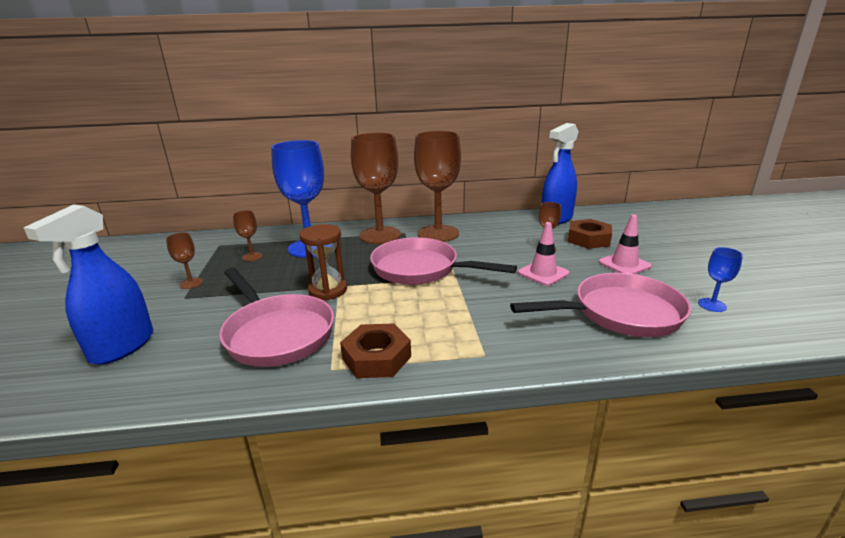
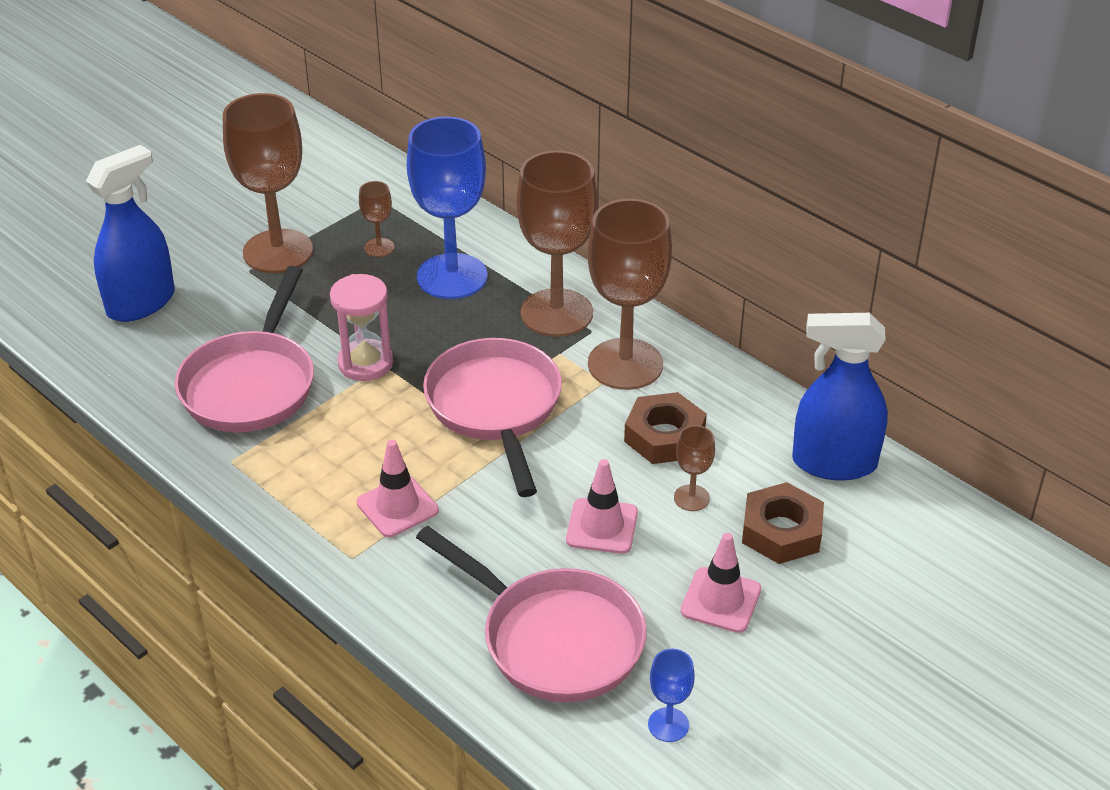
camera: 50 degrees right, 15 degrees up
blue spray bottle [23,204,153,365] -> blue spray bottle turned 150 degrees clockwise [86,145,175,322]
brown goblet [166,232,203,289] -> brown goblet [223,93,313,273], size x2.29
brown hourglass [299,224,347,300] -> pink hourglass [330,274,393,381]
brown nut [340,324,411,378] -> brown nut moved to [624,392,707,464]
none -> pink traffic cone [357,440,439,537]

